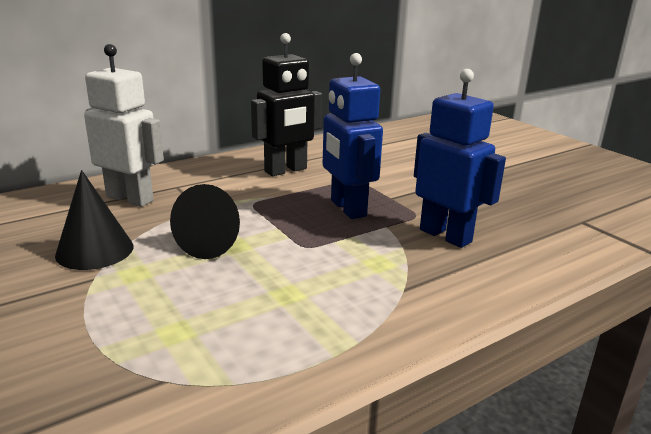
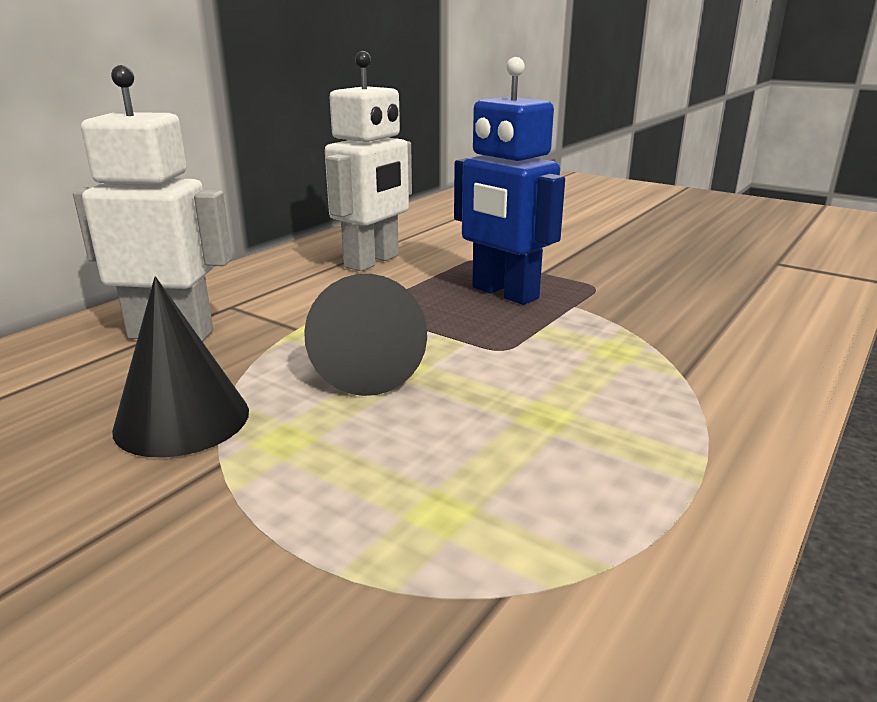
camera: 20 degrees left, 0 degrees up
black robot [251,33,322,176] -> white robot [325,51,412,271]
blue robot [414,69,506,248] -> none

